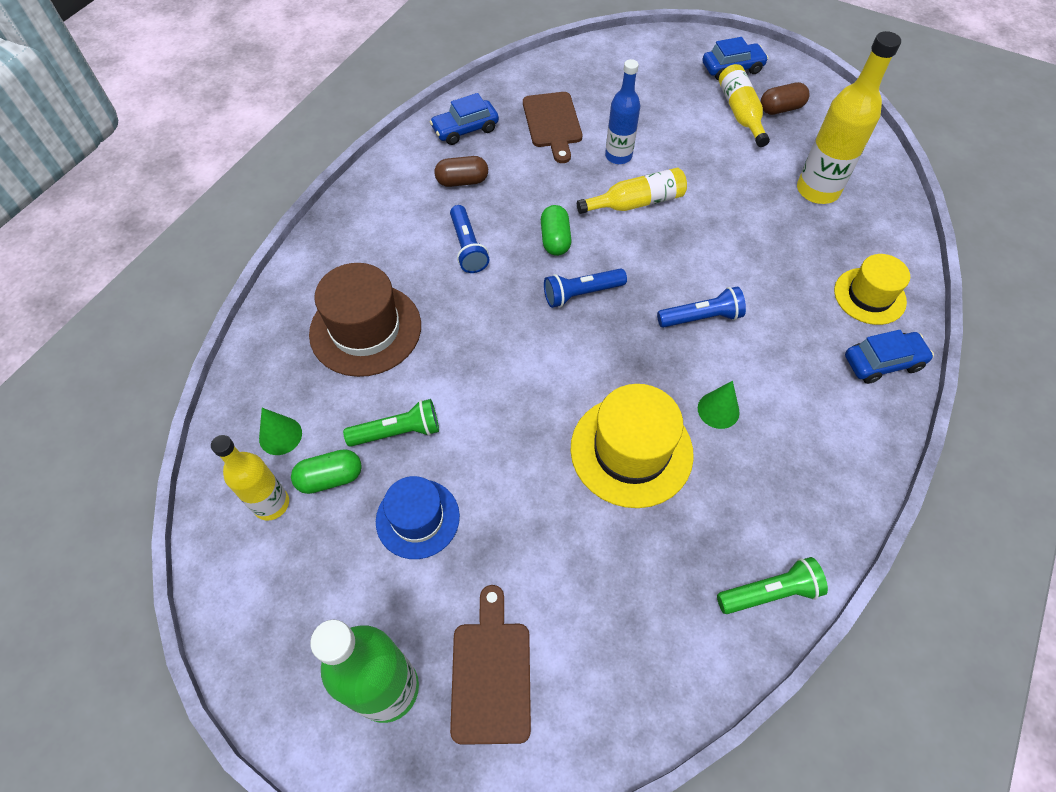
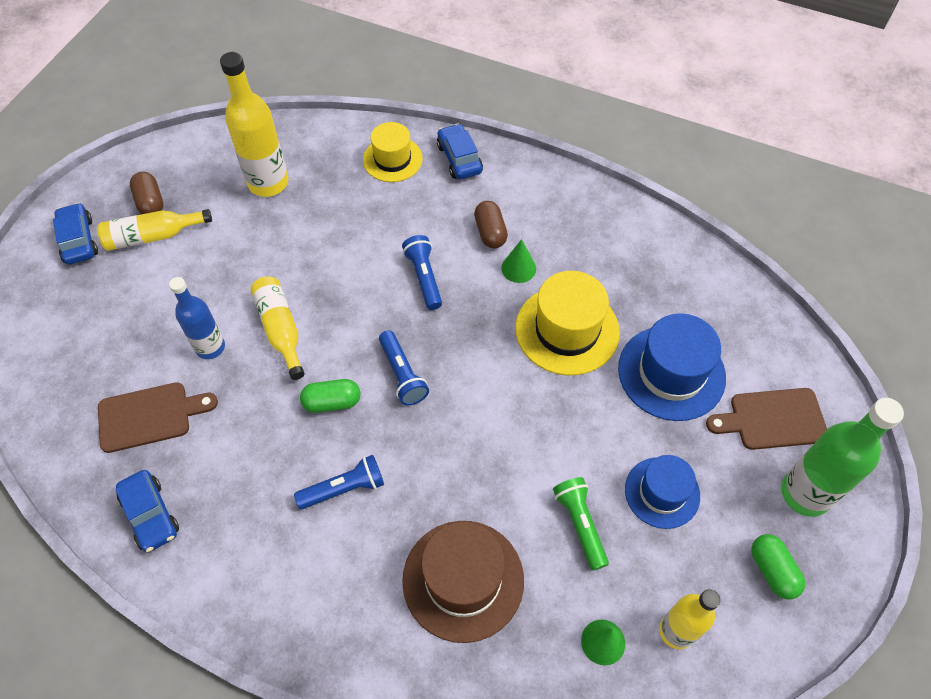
camera: 95 degrees left, 0 degrees up
green capsule [291,449,362,494] -> green capsule moved to [751,534,805,599]
brown capsule [435,156,488,187] -> brown capsule moved to [474,201,508,248]
green flashlight [717,557,828,614] -> none
none -> blue hat [618,313,726,421]

